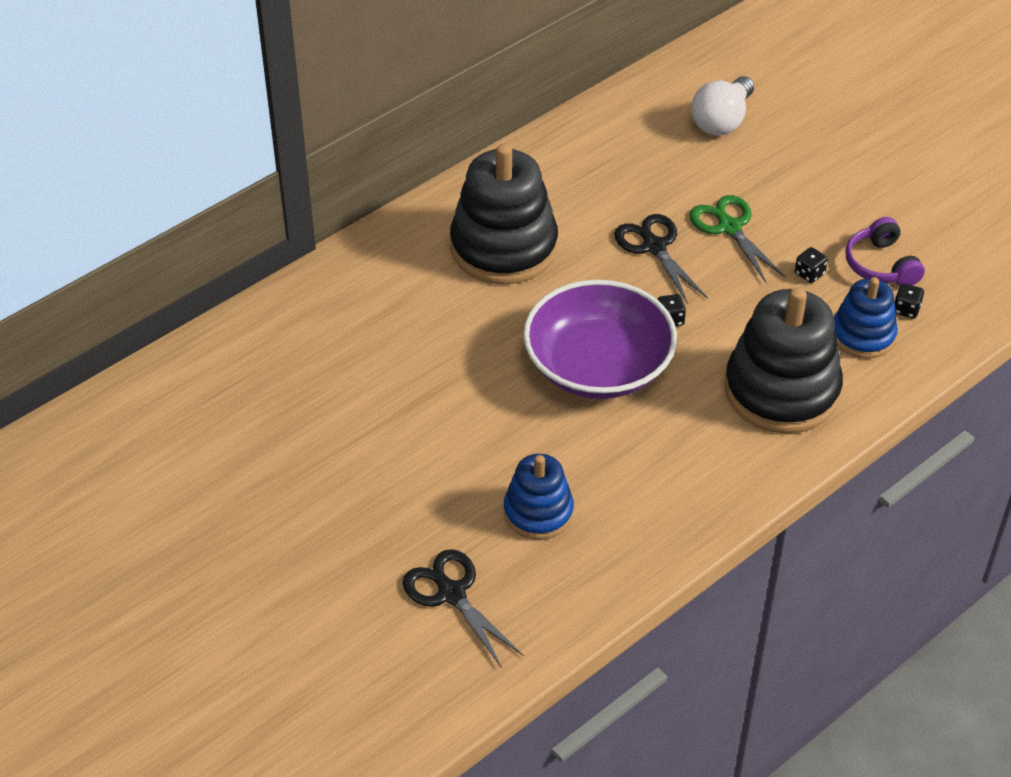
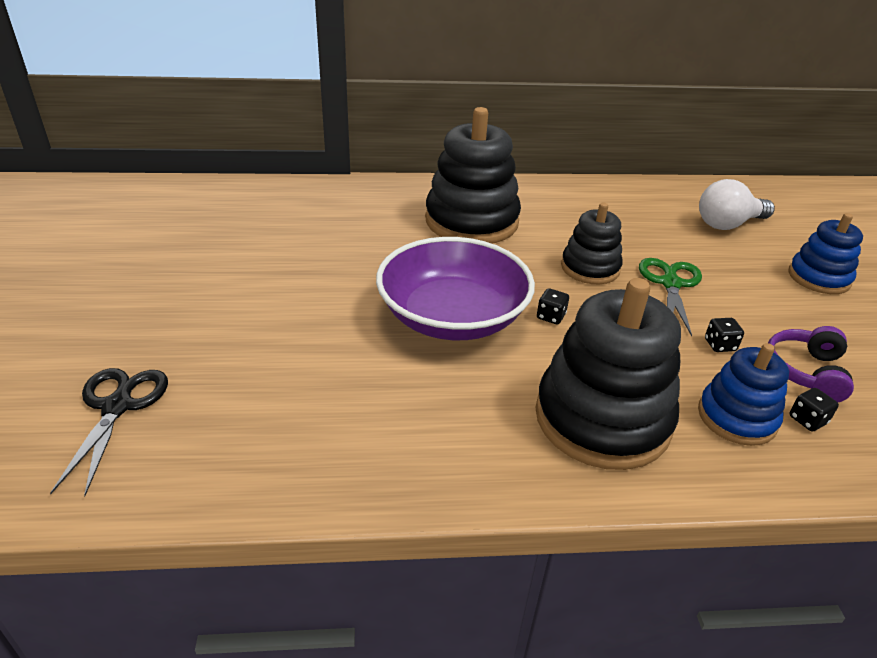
camera: 35 degrees right, 10 degrees down
blue stacking toy [504,454,574,540] -> blue stacking toy moved to [789,213,863,294]
black scissors [614,214,708,304] -> black stacking toy [561,202,623,284]

